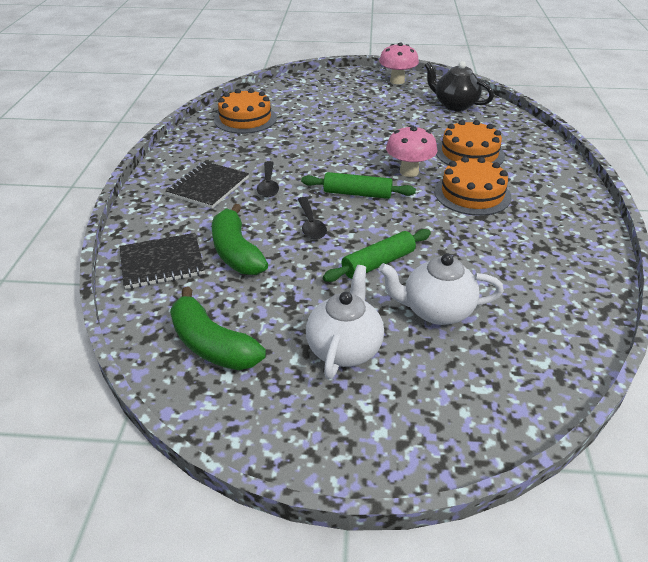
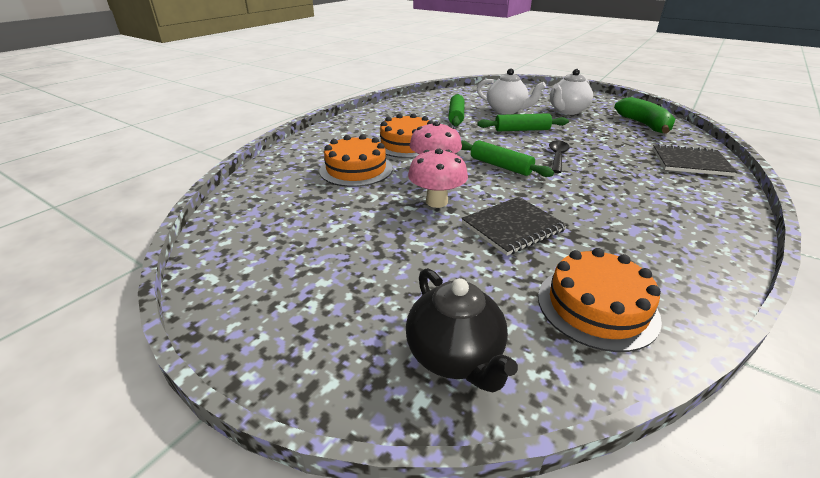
camera: 150 degrees left, 5 degrees down
black notebook [166,161,249,209] -> black notebook moved to [461,197,567,256]
green banana [212,204,268,275] -> none
black spoon [257,161,279,198] -> none
pink mushroom [379,42,419,84] -> pink mushroom moved to [408,149,468,208]
black teapot [425,61,494,111] -> black teapot moved to [406,268,518,392]
none -> green rolling pin [448,94,465,127]

